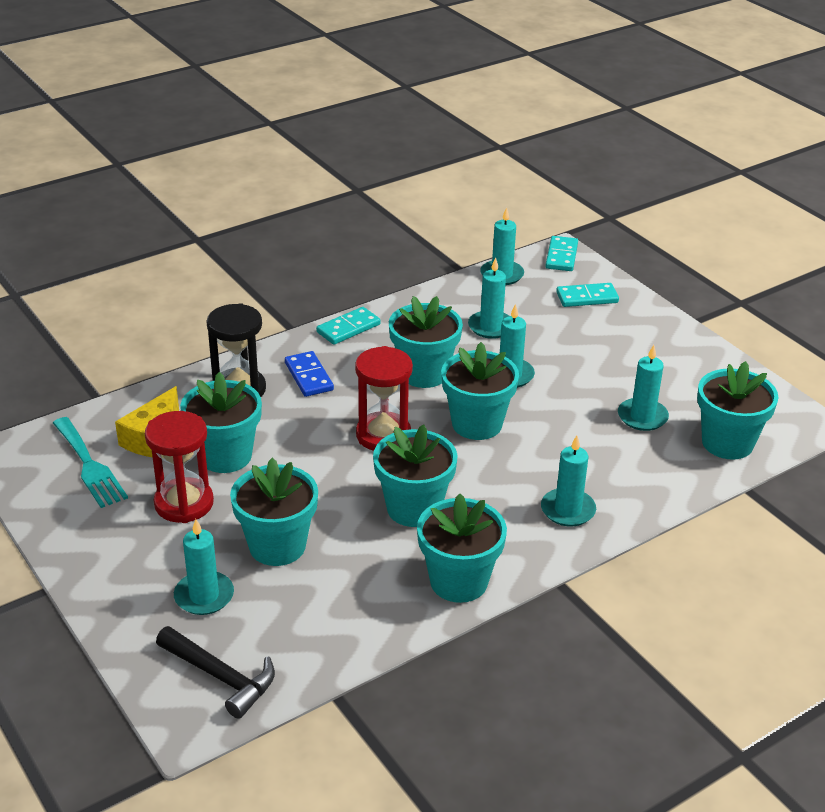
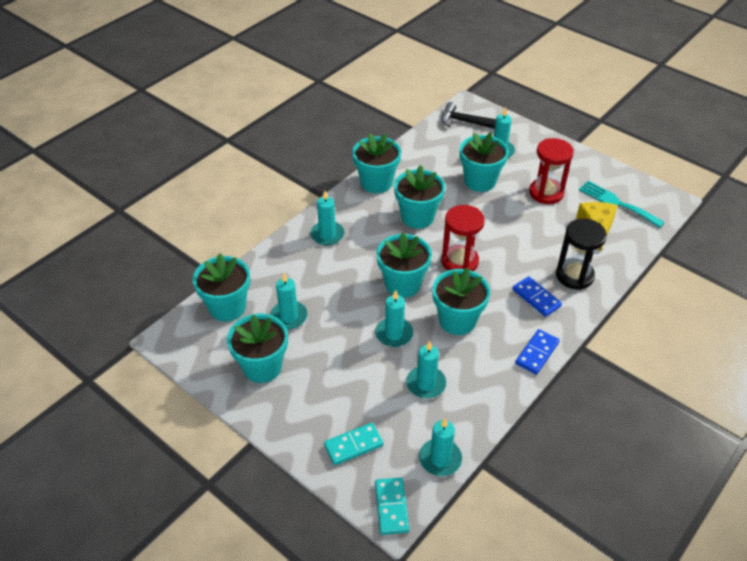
camera: 165 degrees right, 10 degrees up
turquoise flower pot [180,372,262,473] -> turquoise flower pot moved to [227,314,288,383]
turquoise domino [316,307,381,345] -> blue domino [515,329,560,375]

